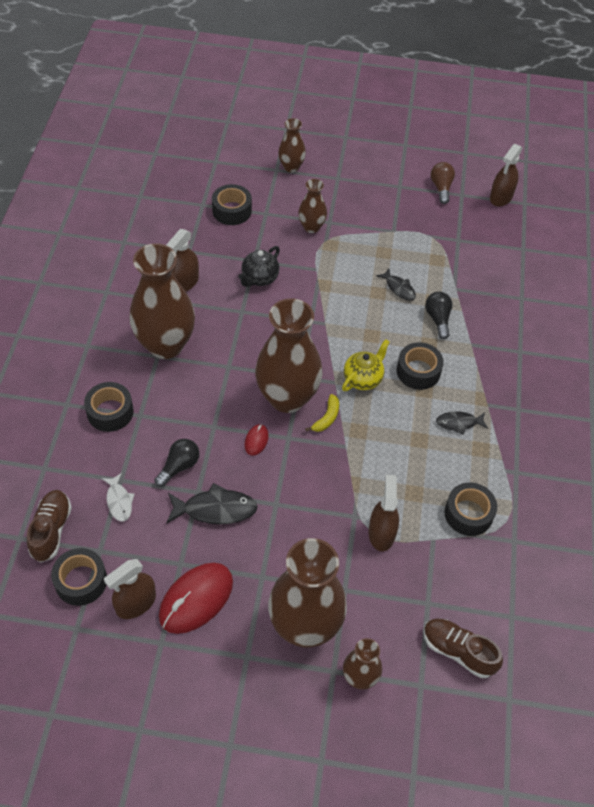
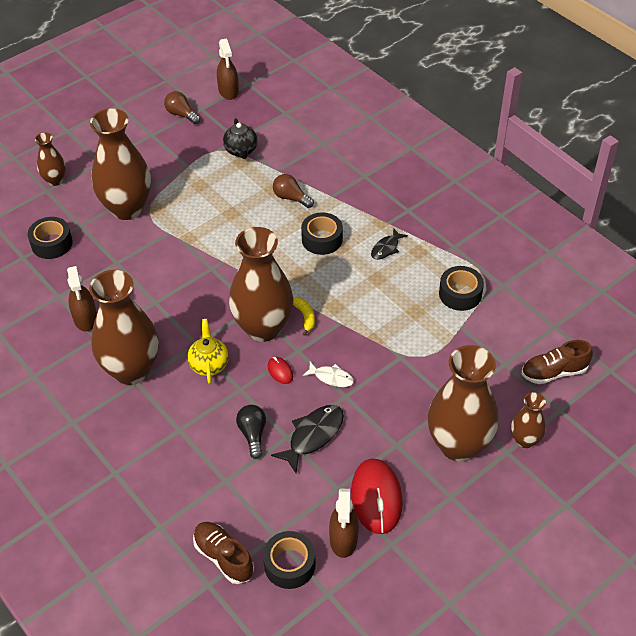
camera: 45 degrees left, 5 degrees down
black tape [84,382,134,432] -> none
white fish [102,473,135,522] -> white fish moved to [303,362,354,387]
black teapot [238,246,280,287] -> black teapot moved to [223,118,258,159]
brown vase [298,179,327,233] -> brown vase [90,108,151,220], size x2.00
yellow teapot [342,340,389,391] -> yellow teapot moved to [187,319,229,384]
brown spray bottle [369,475,399,551] -> none
black fish [376,268,416,301] -> none
black light bulb [425,292,452,339] -> brown light bulb [273,174,314,208]

